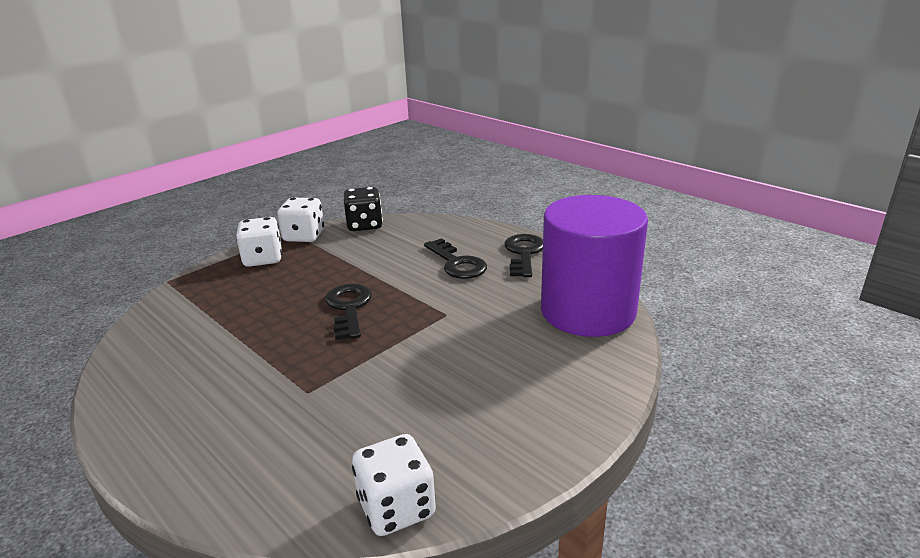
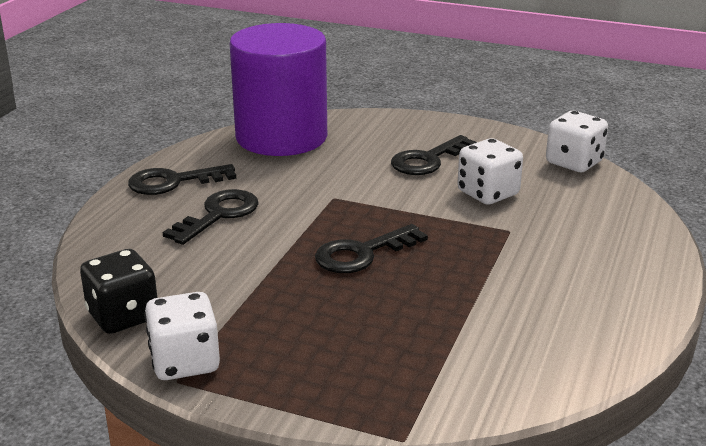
camera: 115 degrees left, 0 degrees up
white dice [236,217,282,267] -> white dice moved to [457,138,523,205]
none -> black key [391,135,477,175]

